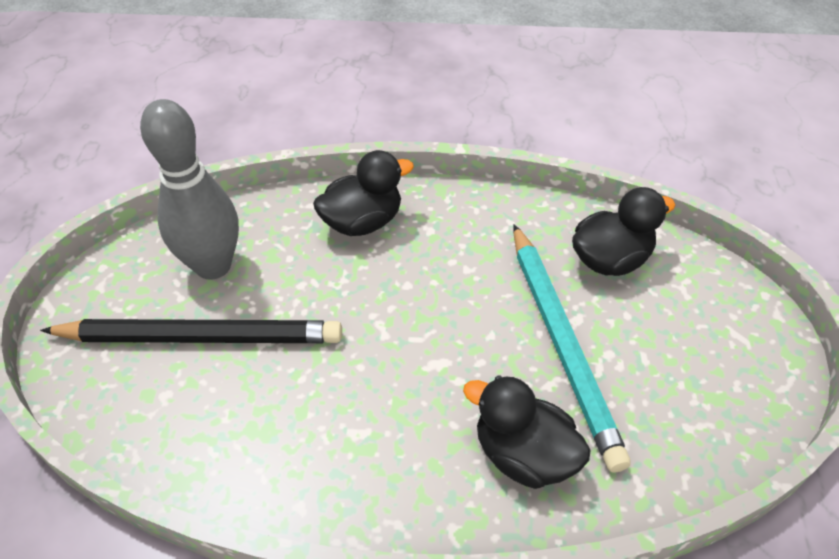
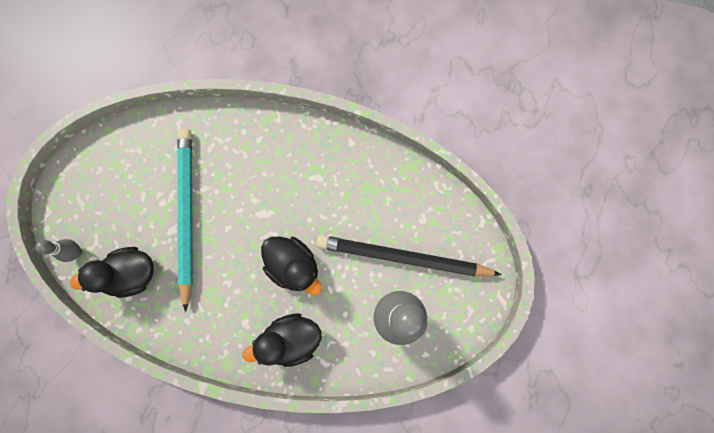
camera: 170 degrees left, 30 degrees up
black duck [463,375,591,489] -> black duck moved to [261,236,322,295]
none -> grey bowling pin [35,239,82,262]

